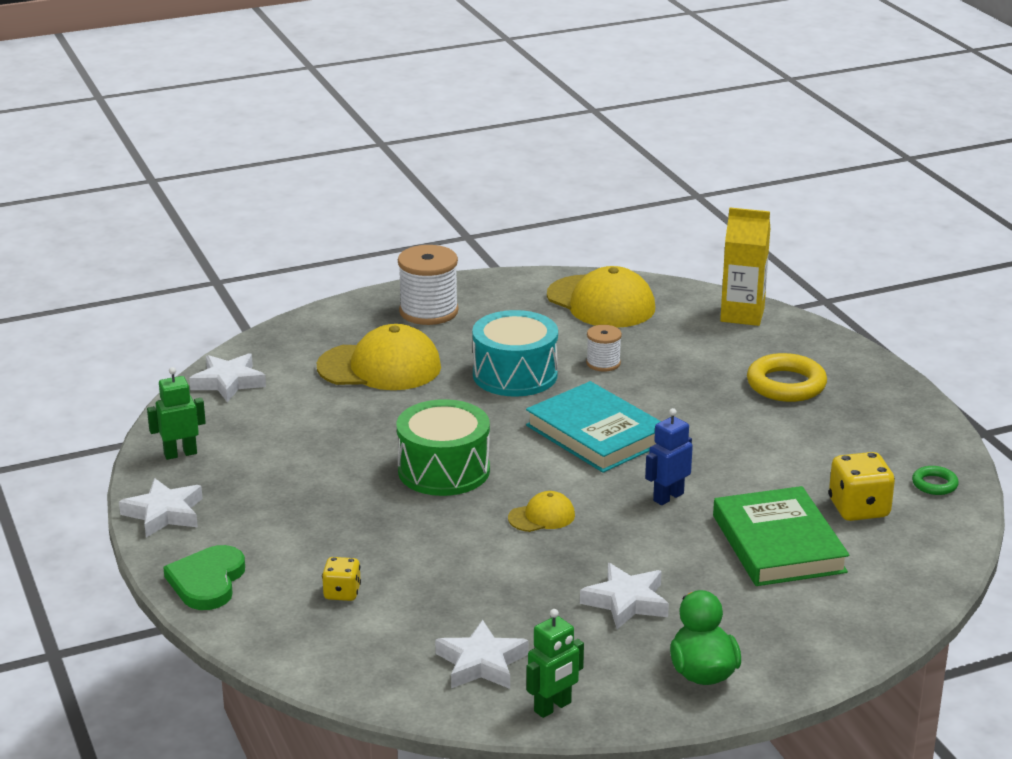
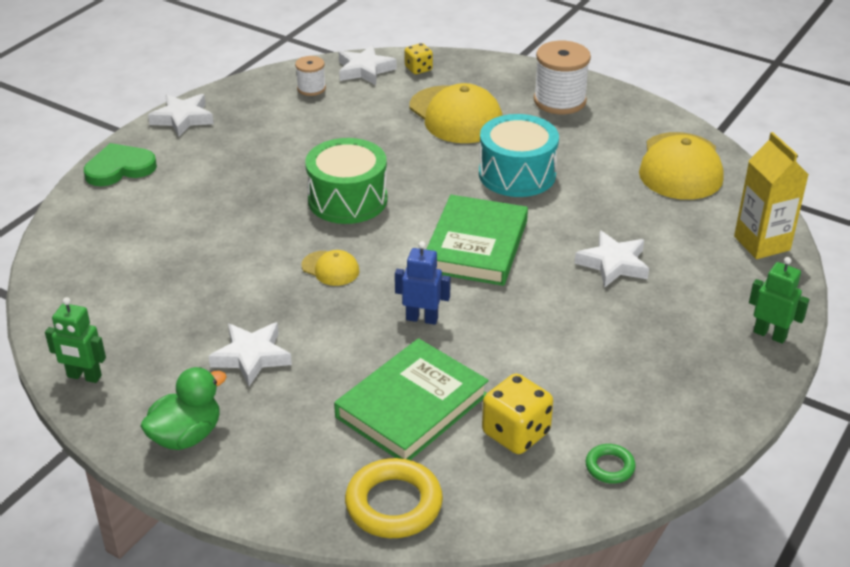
camera: 55 degrees right, 10 degrees up
green robot [147,367,206,460] -> green robot moved to [749,257,809,344]
yellow dice [322,557,361,601] -> yellow dice moved to [405,43,433,74]
white star [435,620,529,689] -> white star moved to [575,230,649,288]
turquoise book [526,381,661,473] -> green book [426,195,528,286]
white spool [586,325,622,372] -> white spool moved to [295,56,326,96]
yellow ring [747,353,827,402] -> yellow ring moved to [345,458,443,538]

